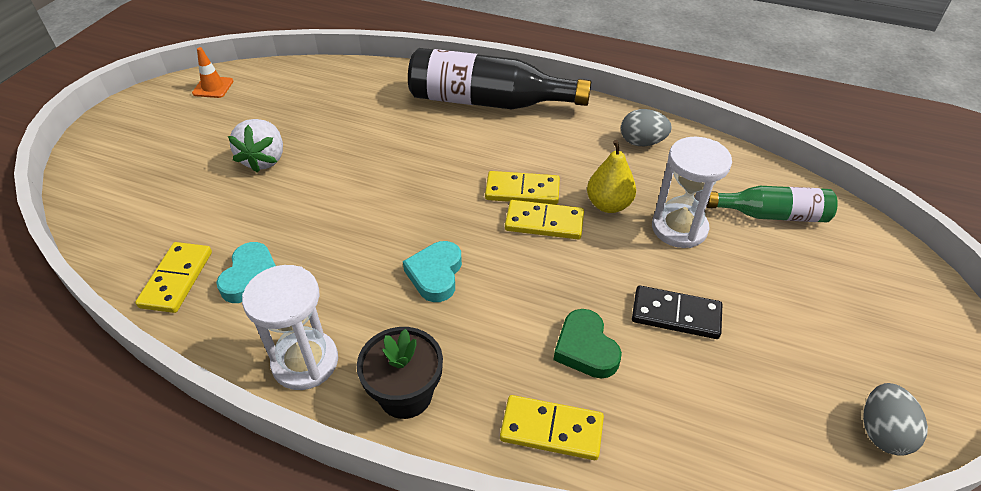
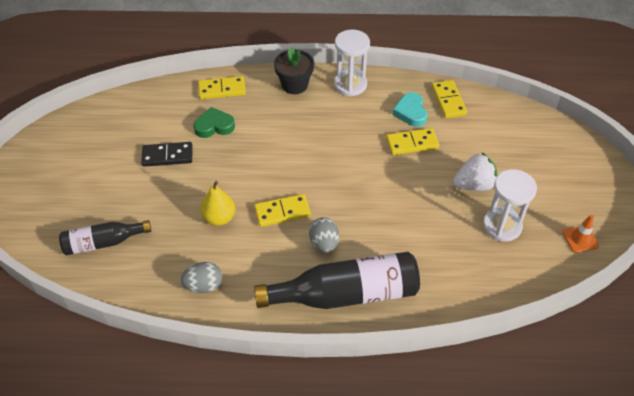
camera: 160 degrees right, 5 degrees up
white strawberry [228,119,283,173] -> white strawberry turned 90 degrees clockwise [453,153,497,191]
turquoise heart [403,241,462,302] -> none
yellow domino [505,200,584,239] -> yellow domino moved to [386,128,439,155]
green heart [554,309,622,379] -> green heart turned 60 degrees counterclockwise [193,107,235,138]
white hourglass [652,137,732,248] -> white hourglass moved to [483,169,537,242]
green bottle [706,186,838,222] -> black bottle [59,220,151,255]
grey egg [863,383,928,456] -> grey egg moved to [309,217,339,253]

